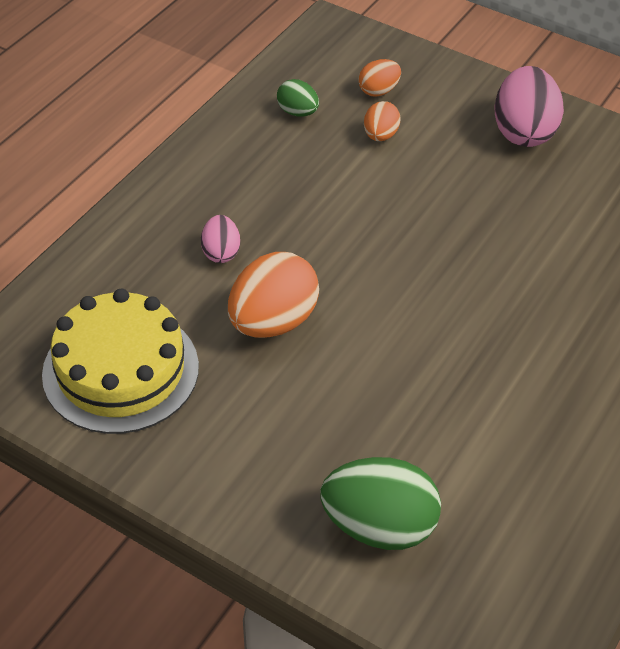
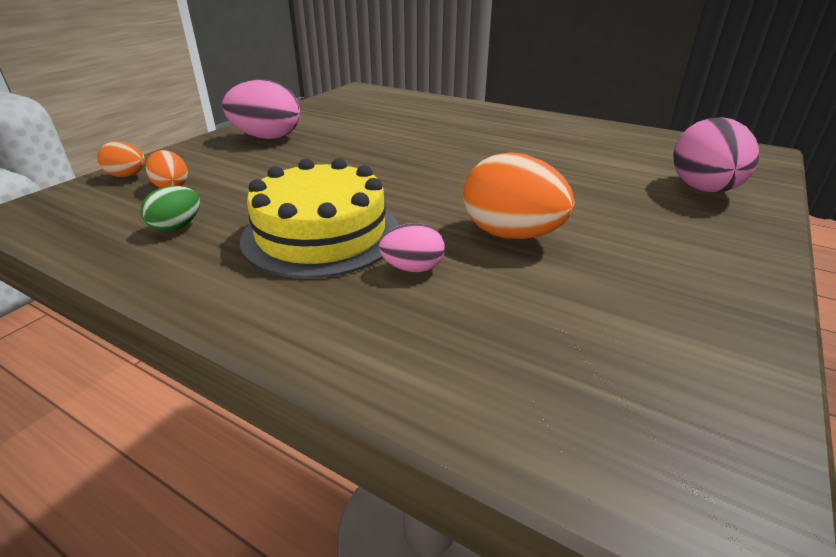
camera: 90 degrees left, 15 degrees down
yellow cake [42,289,199,434] -> yellow cake moved to [240,158,399,279]
green egg [321,457,441,550] -> pink egg [673,117,759,192]
orange egg [364,101,400,141] -> orange egg moved to [97,141,145,177]

